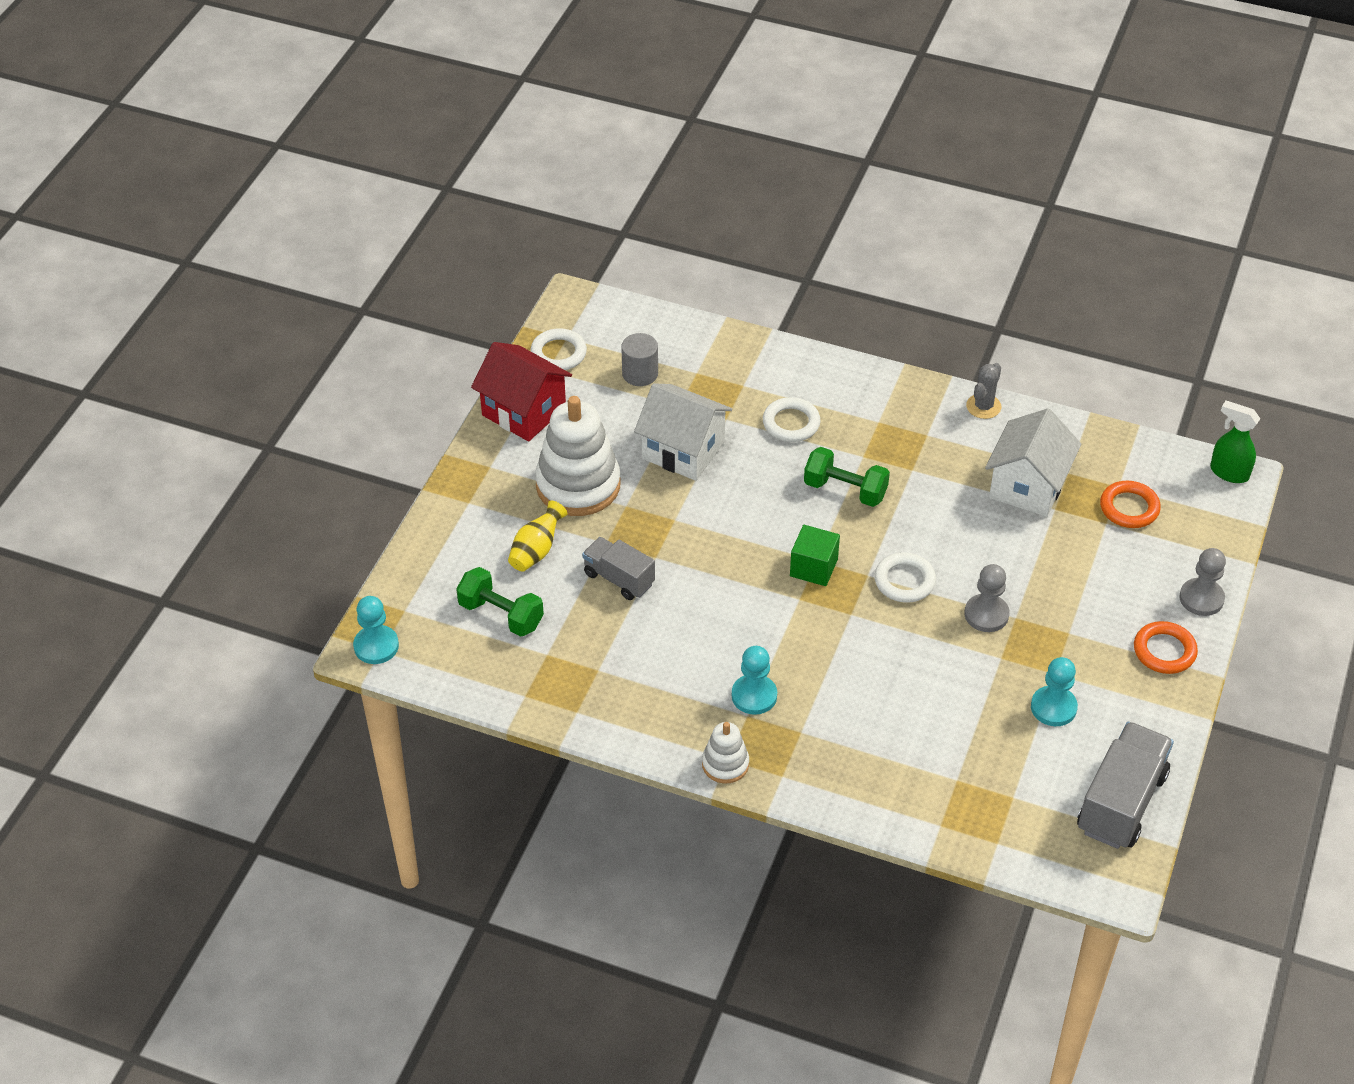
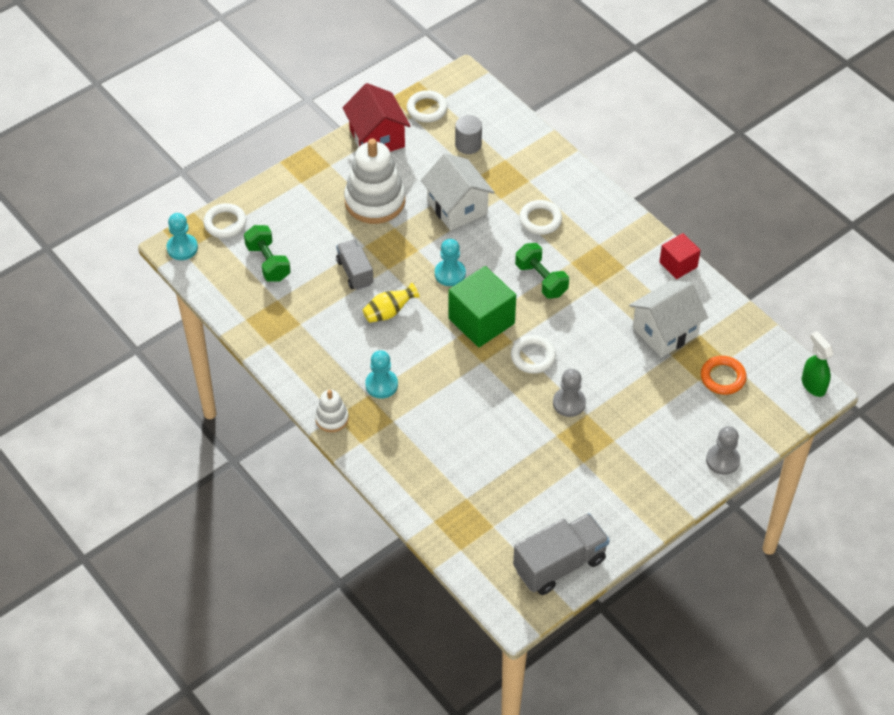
camera: 30 degrees right, 5 degrees up
yellow vase [508,501,568,572] -> yellow vase moved to [363,283,420,323]
green cube [790,525,840,586] -> green cube [448,266,516,347], size x1.70
grey cactus [966,363,1001,419] -> red cube [659,233,701,279]
turquoise pawn [1031,657,1078,726] -> turquoise pawn moved to [435,239,466,286]
orange ring [1134,621,1198,674] -> none
none -> white ring [203,203,247,238]

